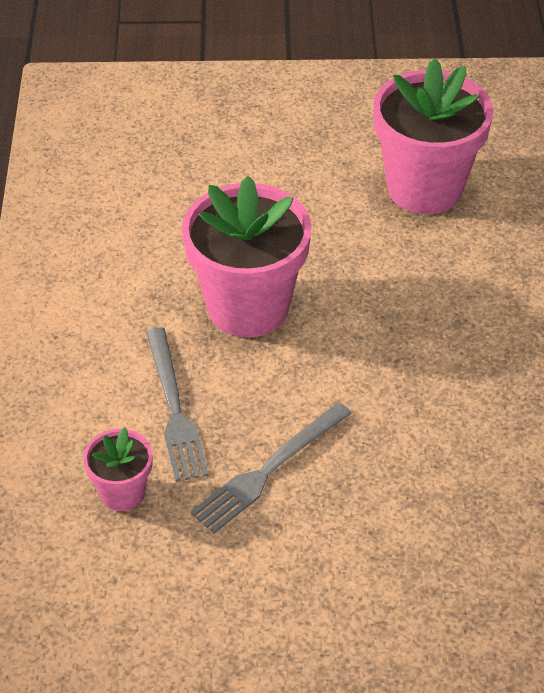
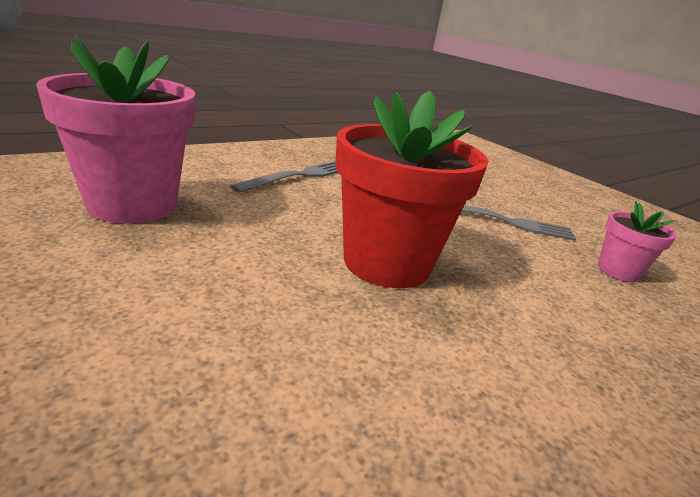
camera: 130 degrees left, 20 degrees down
grey fork [146,327,209,482] -> grey fork moved to [230,161,339,193]
pink flower pot [182,176,312,338] -> red flower pot [335,91,489,288]

